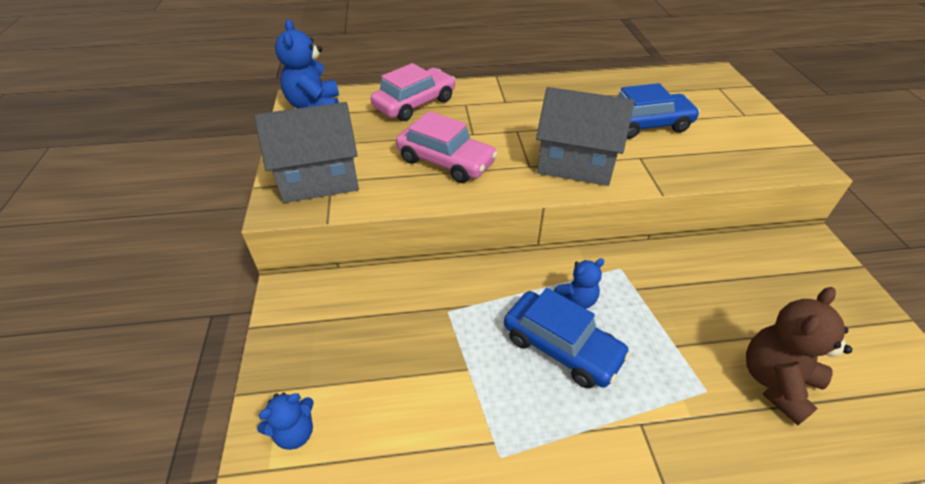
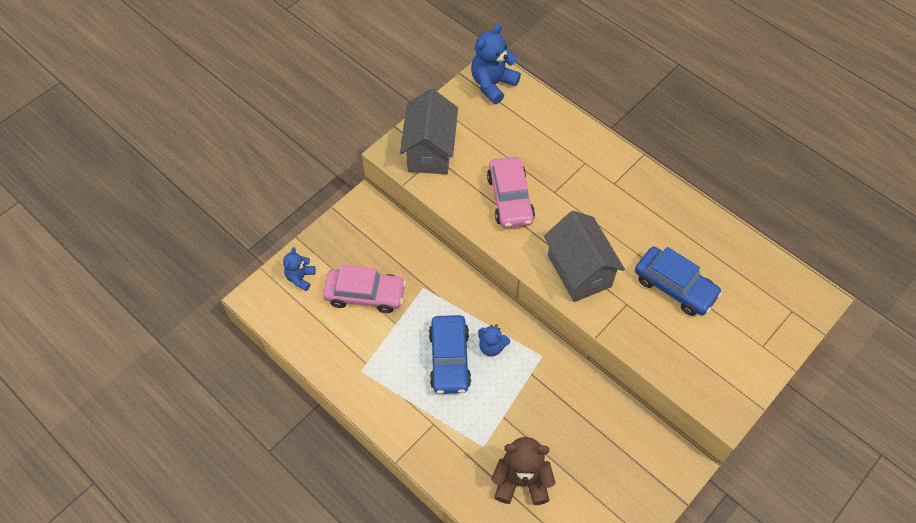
camera: 50 degrees right, 15 degrees up
grey house [254,102,359,203] -> grey house turned 60 degrees clockwise [400,89,458,174]
blue teddy bear [257,392,314,450] -> blue teddy bear turned 90 degrees clockwise [283,247,316,291]
pink car [371,63,456,121] -> pink car moved to [323,265,406,313]

